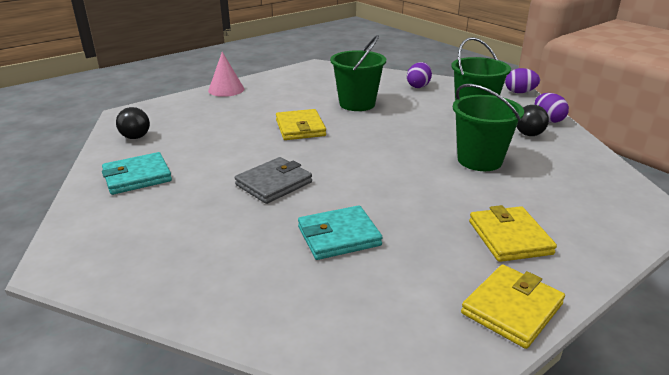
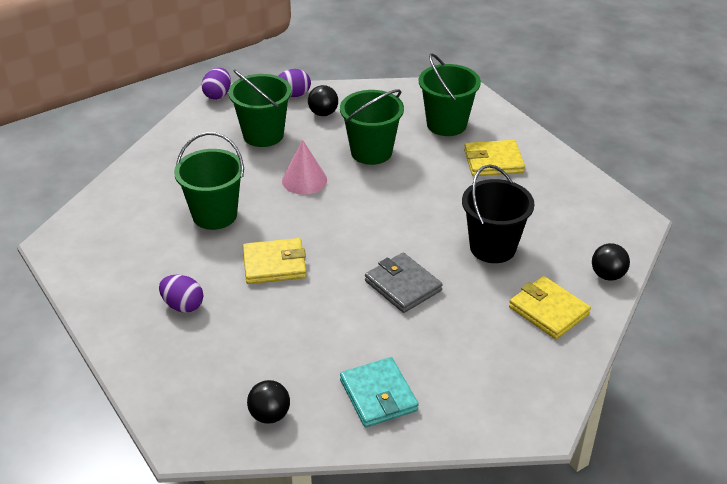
camera: 85 degrees left, 10 degrees up
pink cone [208,52,244,97] -> pink cone moved to [282,140,327,195]
turquoise wallet [298,205,383,260] -> black bucket [462,164,534,263]
purple egg [407,62,432,88] -> purple egg moved to [159,275,203,313]
yellow wallet [461,264,565,349] -> yellow wallet moved to [509,276,591,339]
none -> green bucket [419,53,481,136]
none -> black ball [592,243,630,281]

